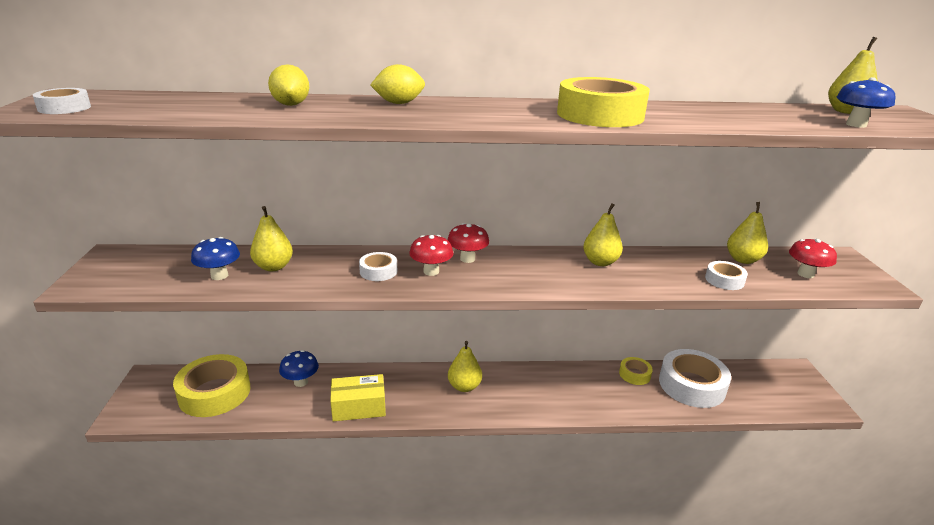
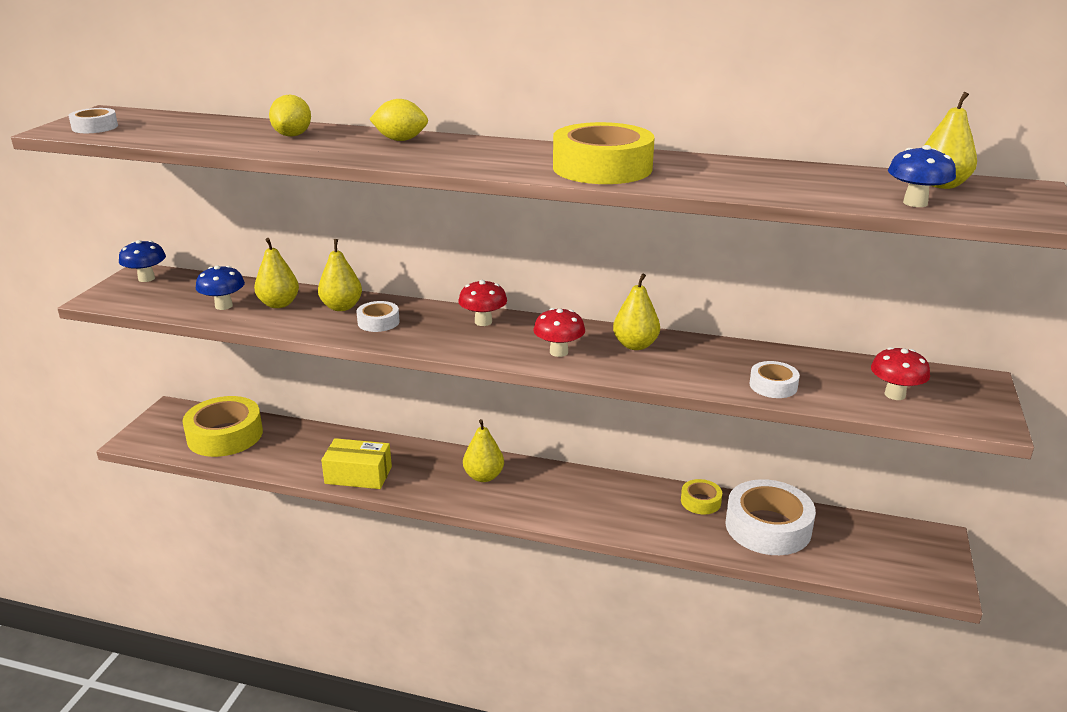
camera: 20 degrees right, 0 degrees up
blue mushroom [279,350,319,387] -> blue mushroom moved to [119,240,166,282]
red mushroom [409,235,453,276] -> red mushroom moved to [533,308,585,357]
yellow pear [727,202,768,264] -> yellow pear moved to [318,239,362,311]

